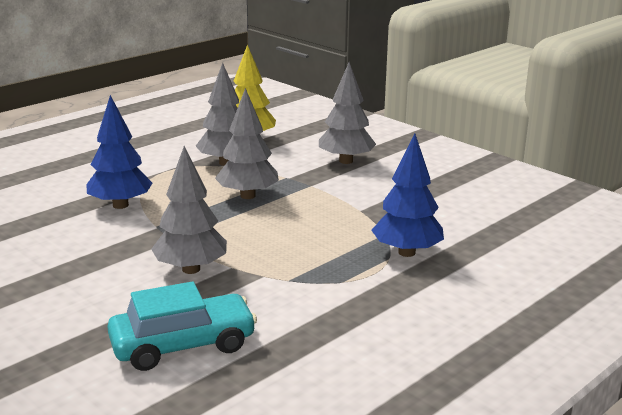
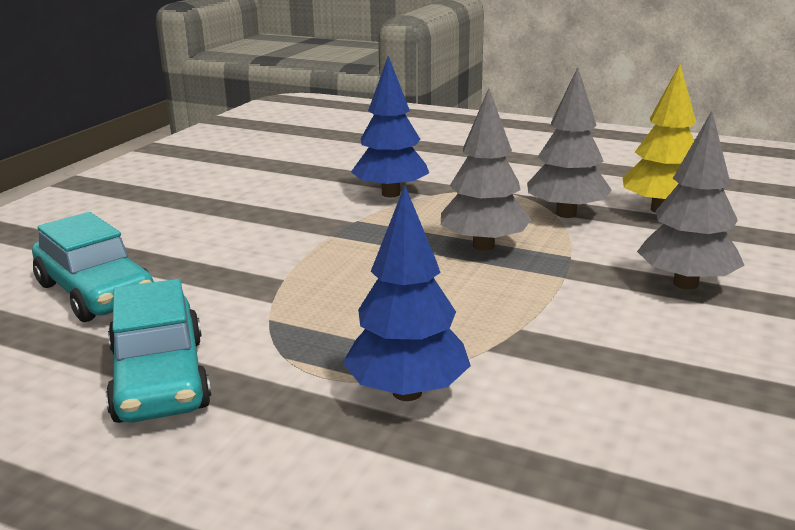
camera: 70 degrees right, 0 degrees up
grey tree [151,146,227,274] -> none
none -> turquoise car [106,279,211,423]

